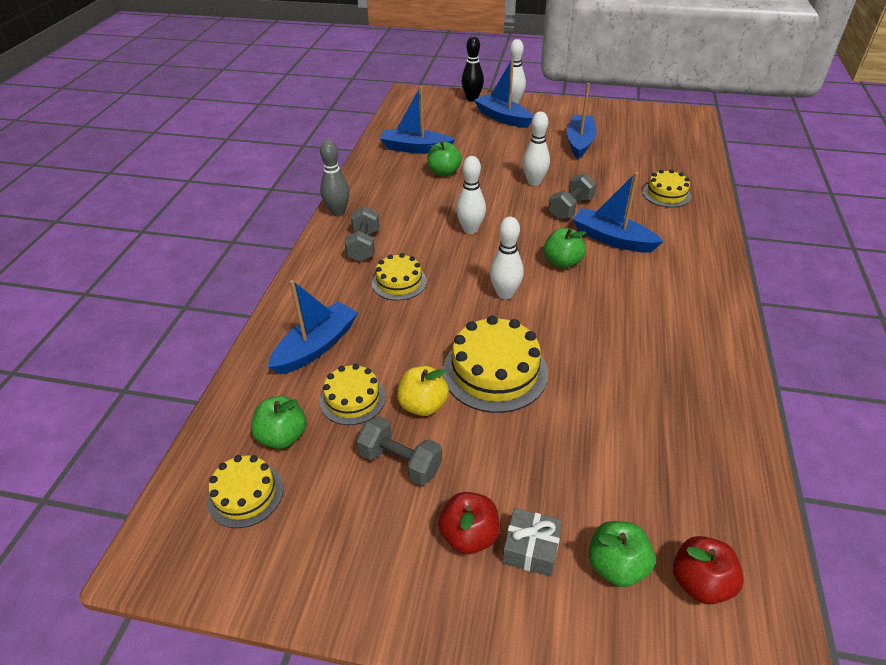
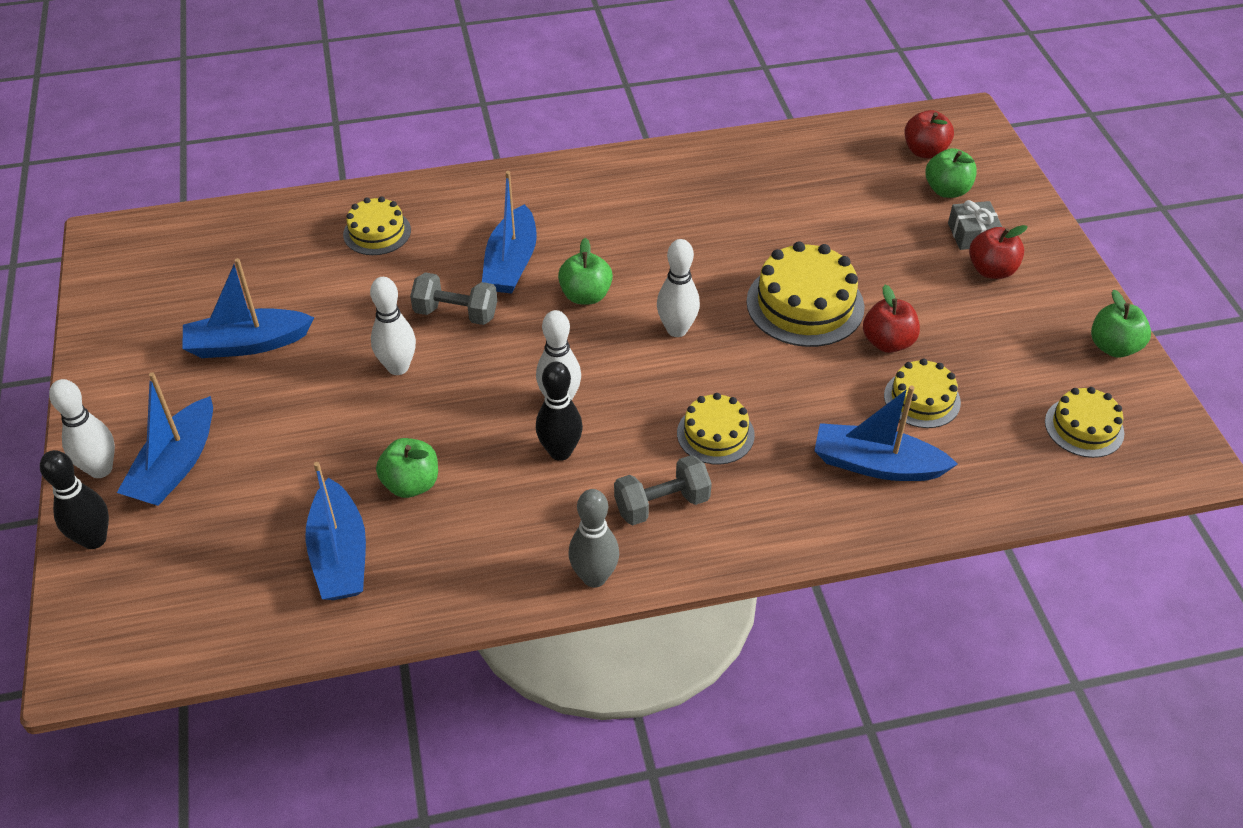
camera: 115 degrees left, 5 degrees up
green apple [251,396,306,449] -> green apple moved to [1091,290,1151,358]
grey dumbbell [356,416,442,485] -> none
yellow apple [397,366,449,416] -> red apple [863,285,920,353]
none -> black bowling pin [536,362,583,461]

